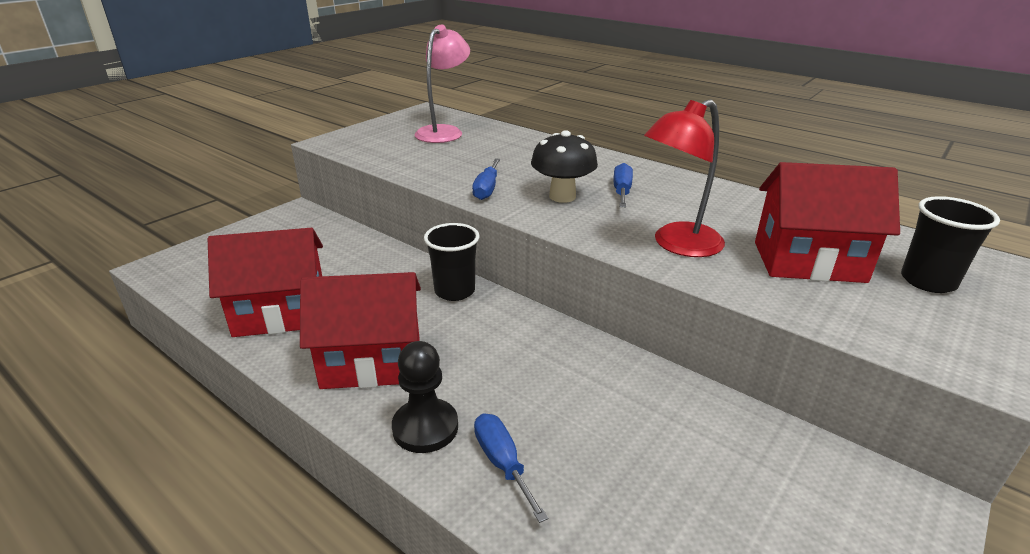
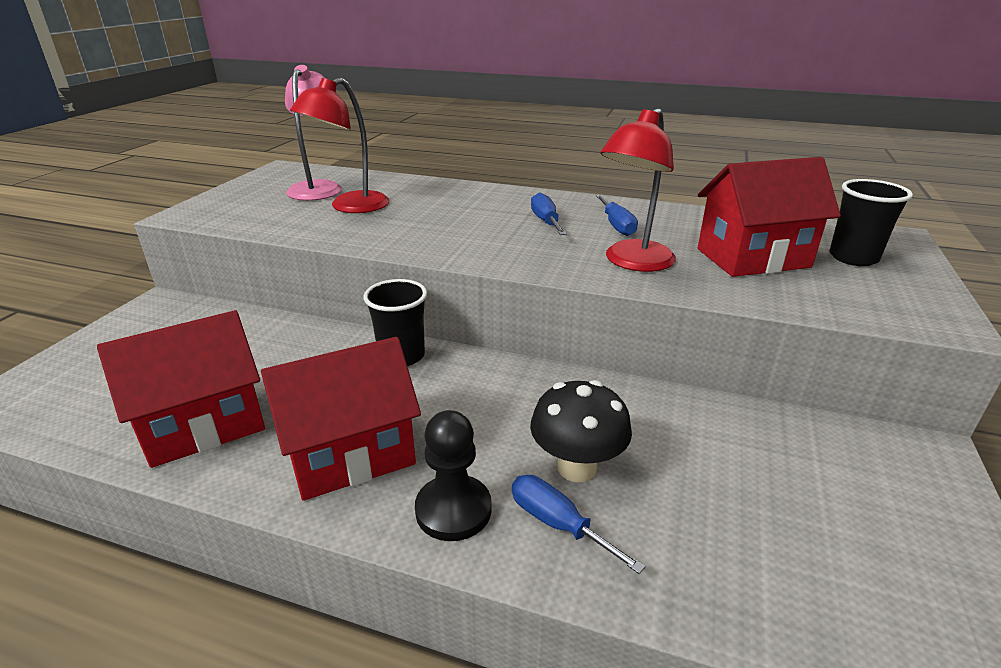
camera: 20 degrees left, 0 degrees up
blue screwdriver [472,159,501,200] -> blue screwdriver moved to [596,195,638,236]
black mushroom [531,130,598,203] -> black mushroom moved to [530,380,632,482]
none -> red lamp [290,78,389,213]

